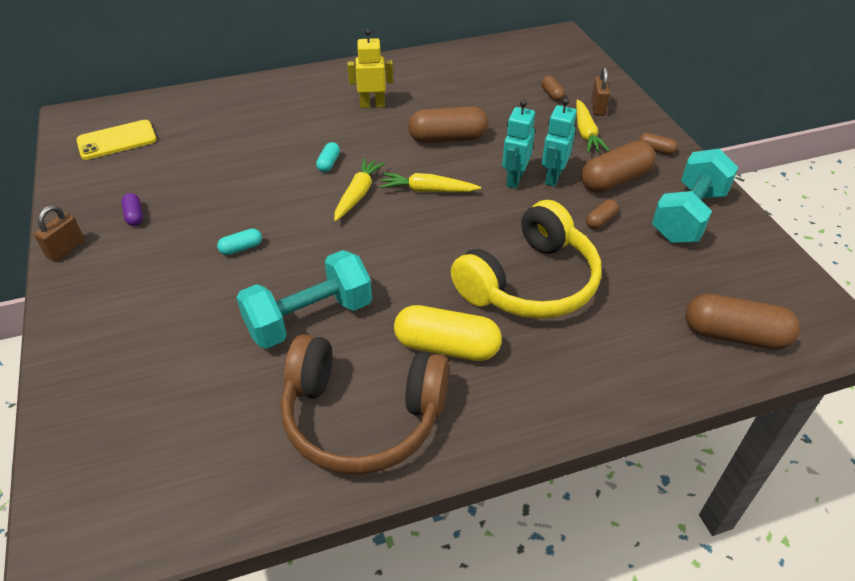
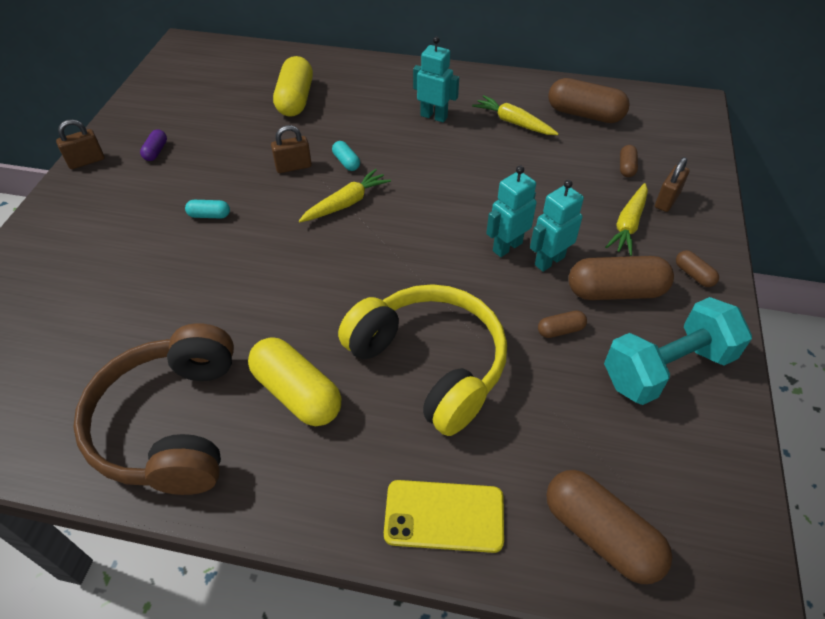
camera: 30 degrees right, 5 degrees up
yellow phone [76,120,157,160] -> yellow phone moved to [384,480,504,553]
turquoise dumbbell [237,250,372,349] -> none
brown headphones [281,334,449,475] -> brown headphones turned 45 degrees clockwise [73,323,234,495]
turquoise capsule [316,142,340,172] -> turquoise capsule turned 75 degrees counterclockwise [332,141,360,171]
yellow robot [347,29,393,108] -> turquoise robot [413,36,459,123]
yellow carrot [380,173,481,192] -> yellow carrot moved to [472,95,559,135]
brown capsule [408,106,488,143] -> brown capsule moved to [548,78,630,123]
yellow headphones [451,200,602,319] -> yellow headphones turned 120 degrees counterclockwise [338,284,507,436]
none -> brown padlock [271,125,312,173]
none -> yellow capsule [273,56,313,117]

